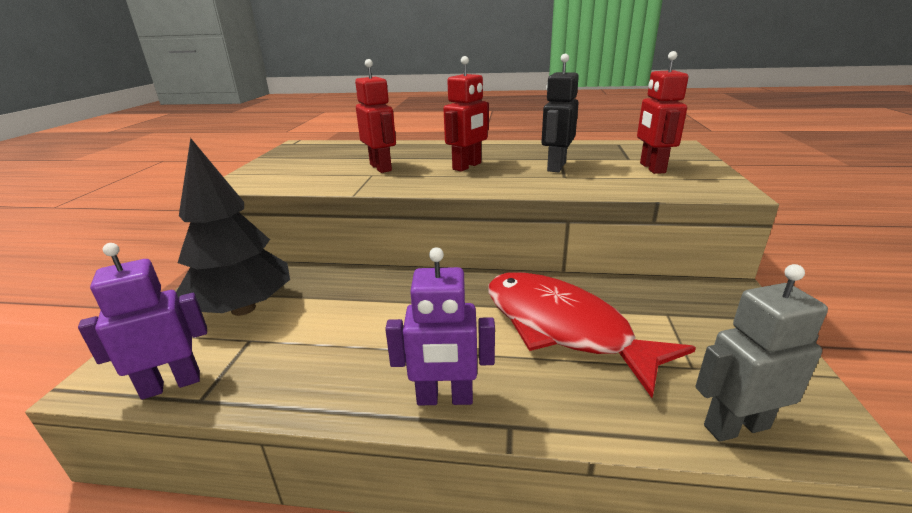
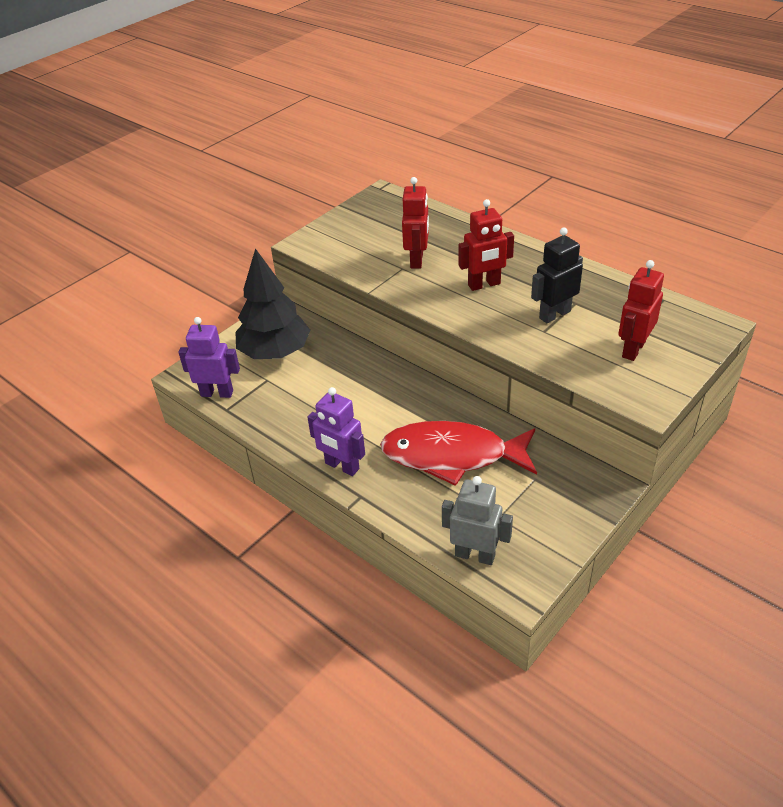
camera: 35 degrees right, 15 degrees up
red fish [488,272,696,398] -> red fish turned 75 degrees counterclockwise [380,421,537,486]

